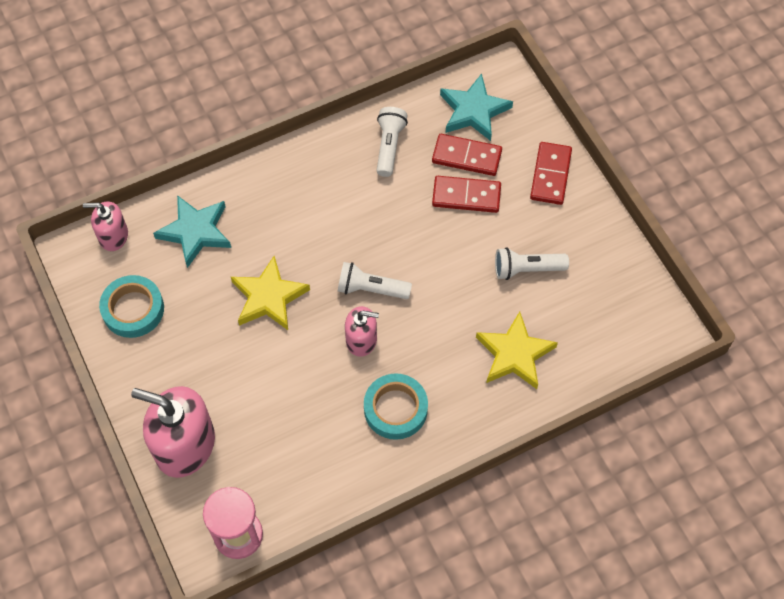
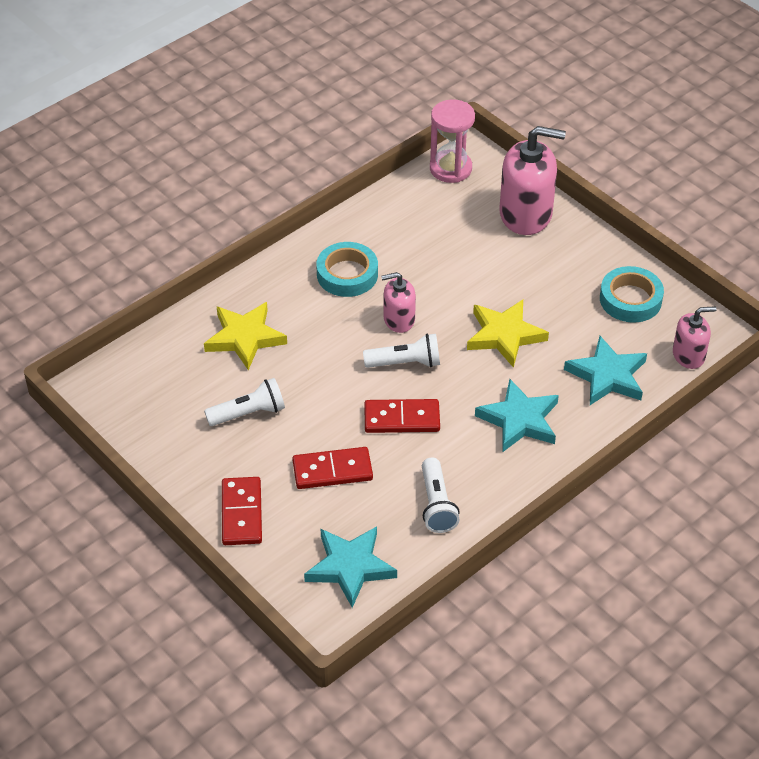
camera: 165 degrees right, 15 degrees down
red domino [432,134,502,176] -> red domino moved to [364,399,440,433]
none -> turquoise star [475,379,559,452]

